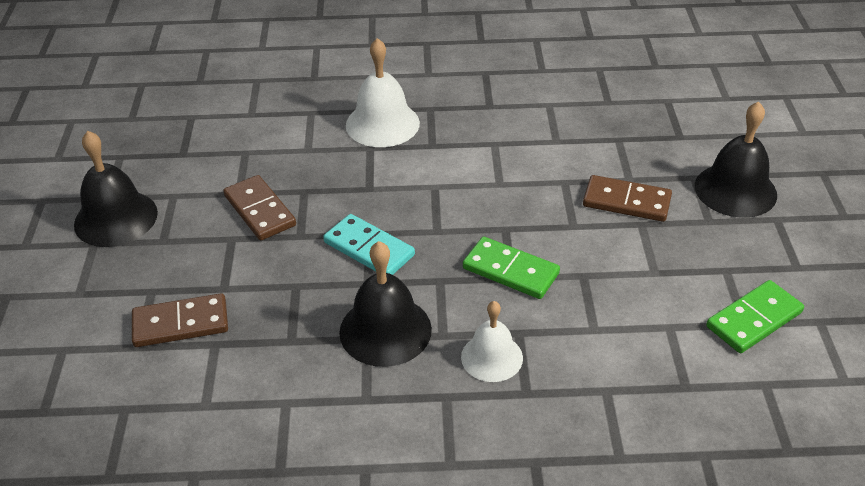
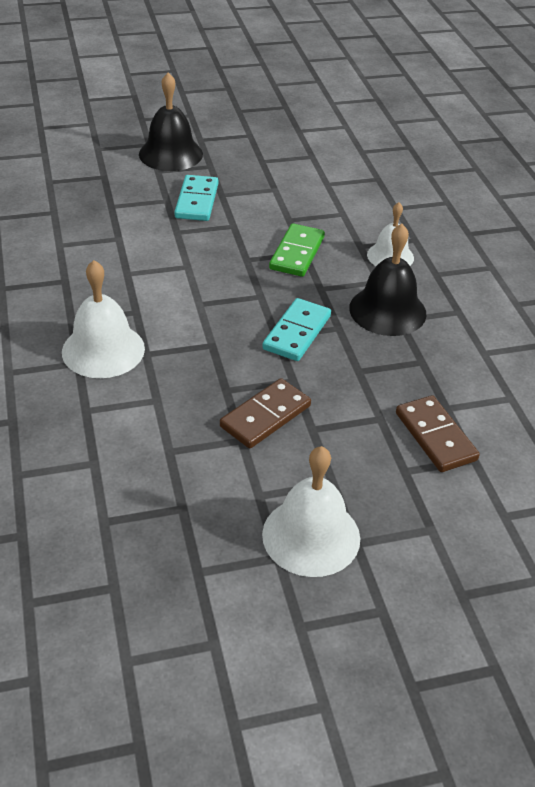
camera: 105 degrees left, 0 degrees up
black bell [74,131,158,247] -> white bell [262,446,360,577]
brown domino [583,175,672,222] -> turquoise domino [174,175,218,221]
green domino [706,280,804,353] -> none

